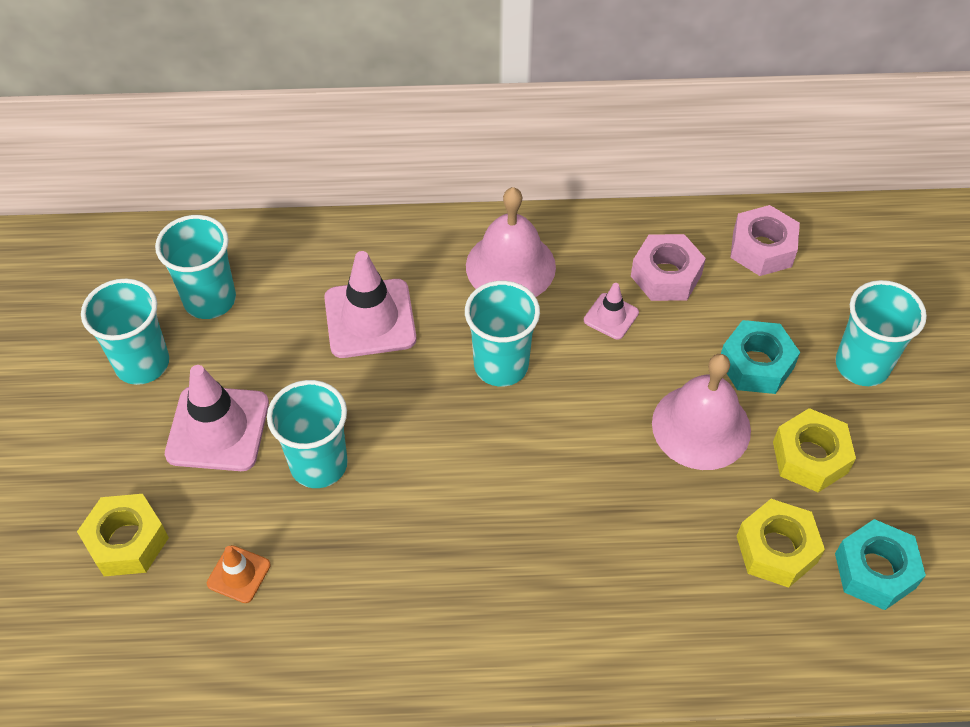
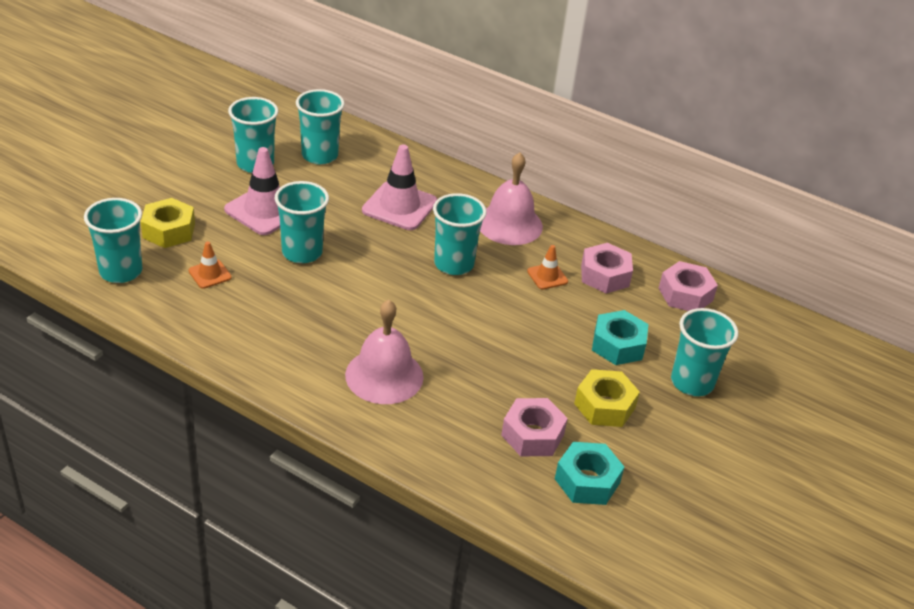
camera: 30 degrees right, 15 degrees down
pink traffic cone [584,283,639,340] -> orange traffic cone [527,245,568,290]
pink bell [652,354,751,470] -> pink bell moved to [345,300,424,404]
yellow nut [737,499,825,588] -> pink nut [501,398,568,456]
none -> turquoise cup [84,198,142,283]

